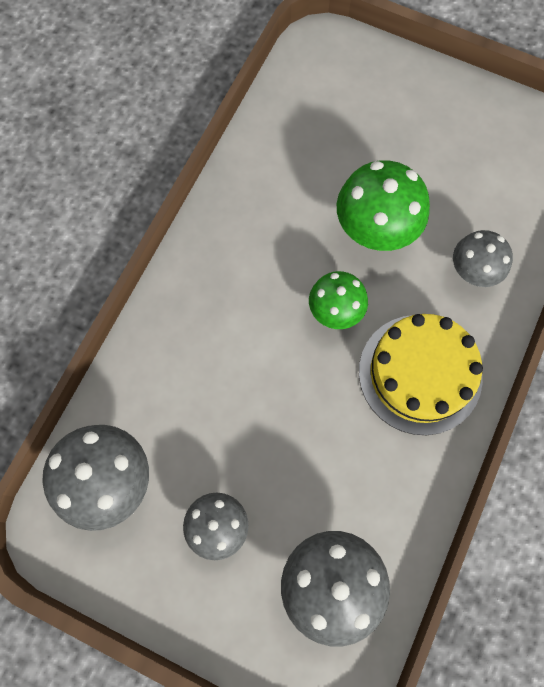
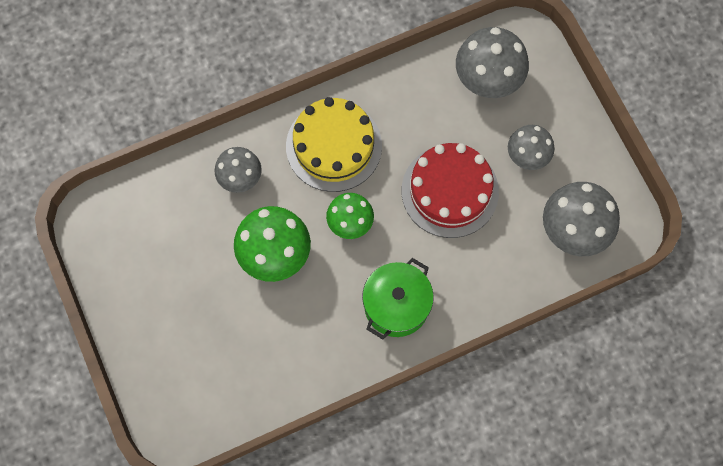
camera: 140 degrees left, 0 degrees up
none -> green pot [362,258,434,340]
none -> red cake [402,143,499,238]

